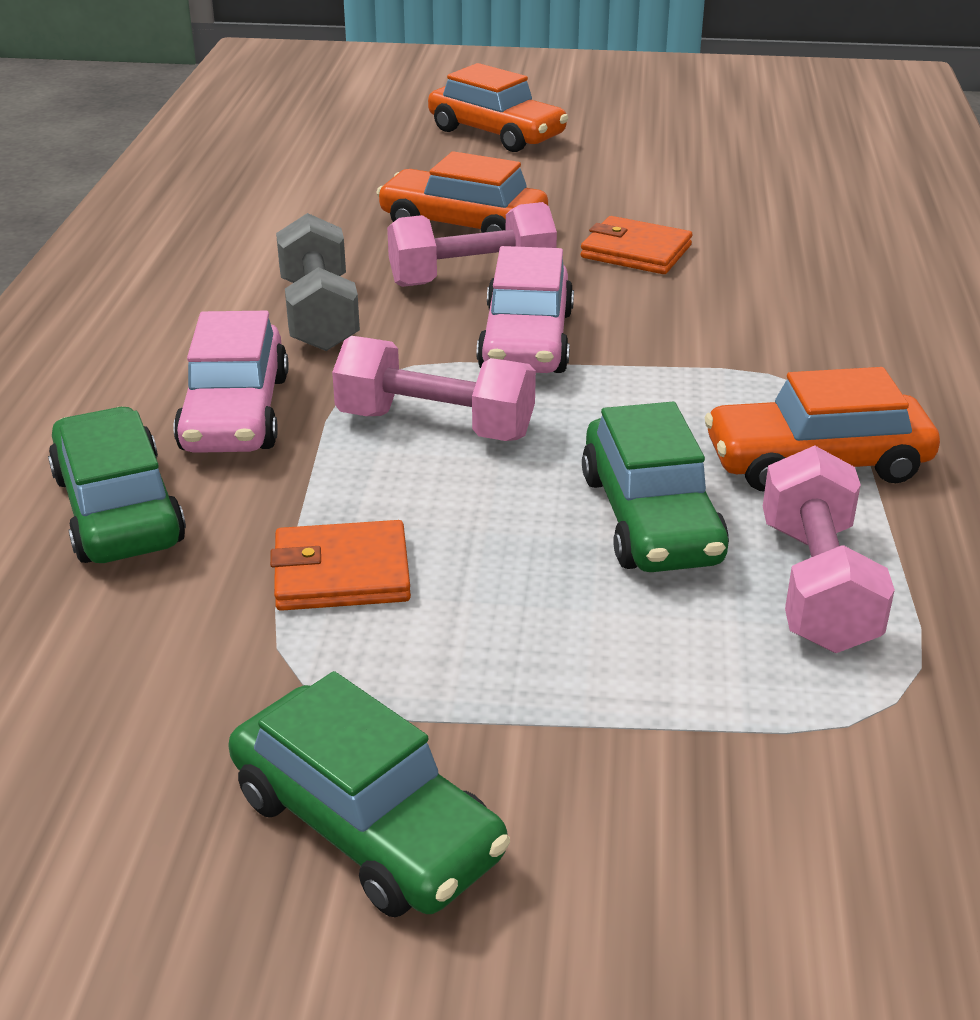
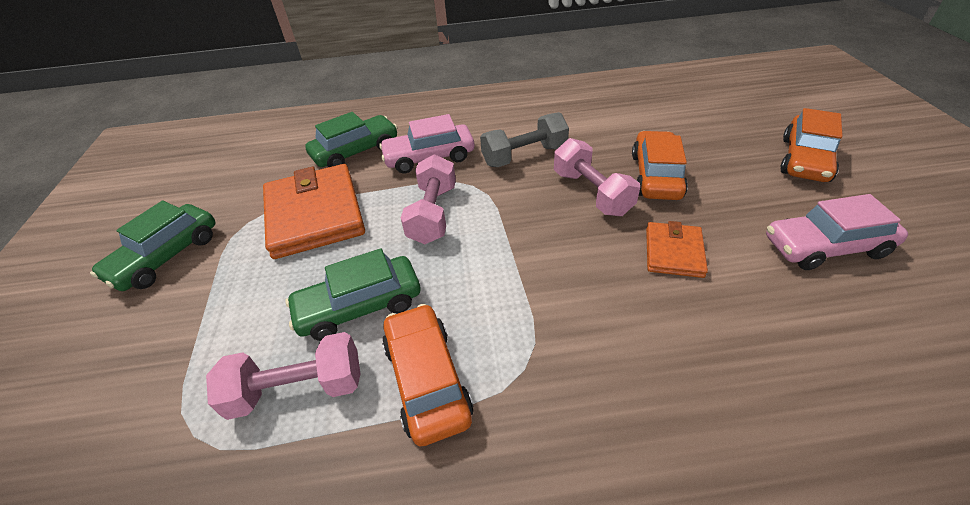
camera: 80 degrees right, 10 degrees up
orange wallet [270,520,411,611] -> orange wallet [263,164,365,259], size x1.91
pink car [477,246,574,373] -> pink car moved to [766,194,908,270]

